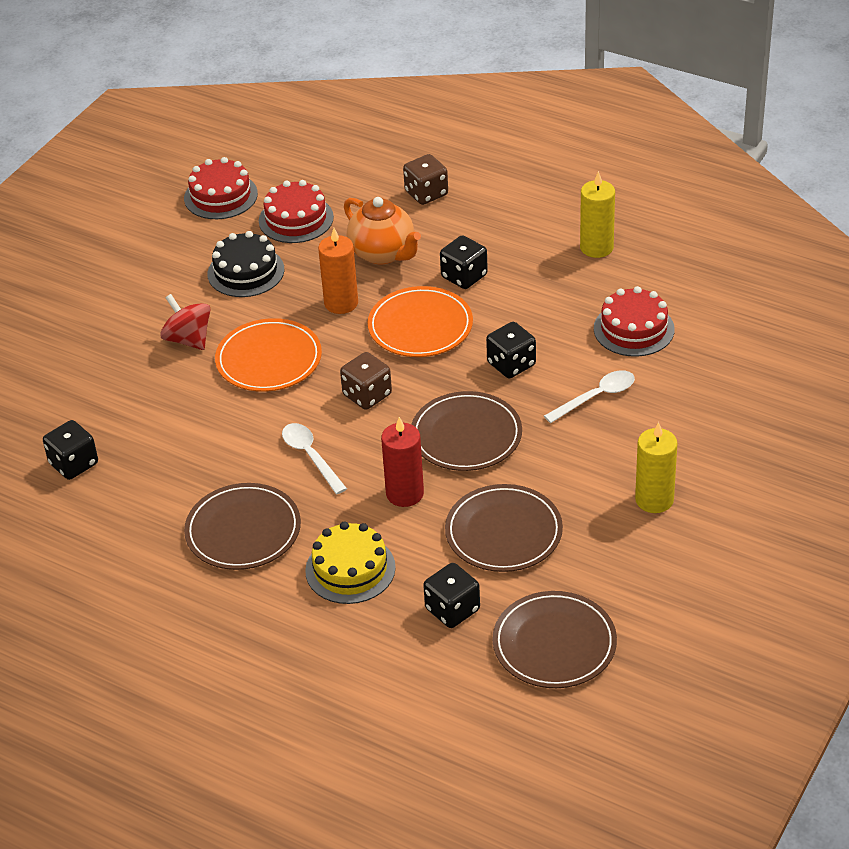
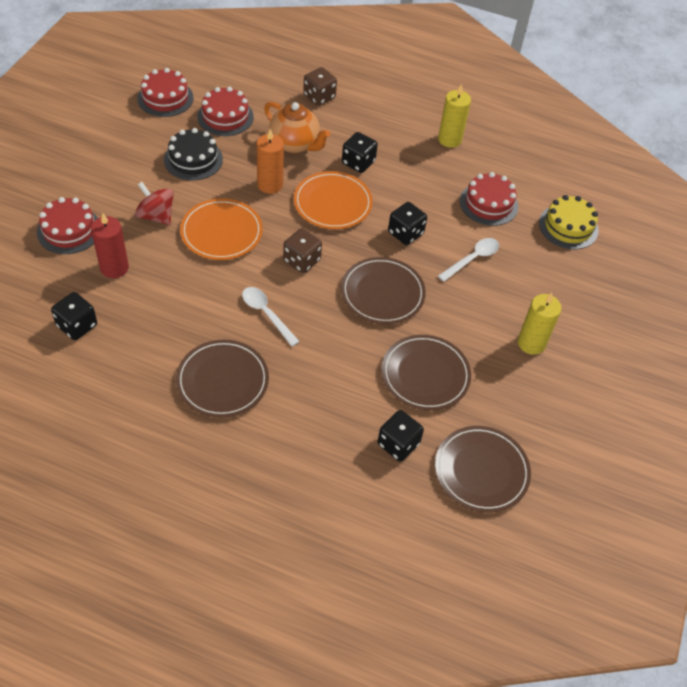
camera: 15 degrees left, 10 degrees up
yellow cake [305,522,396,604] -> yellow cake moved to [539,195,598,249]
red candle [381,417,424,507] -> red candle moved to [91,213,129,278]
none -> red cake [37,197,98,254]

